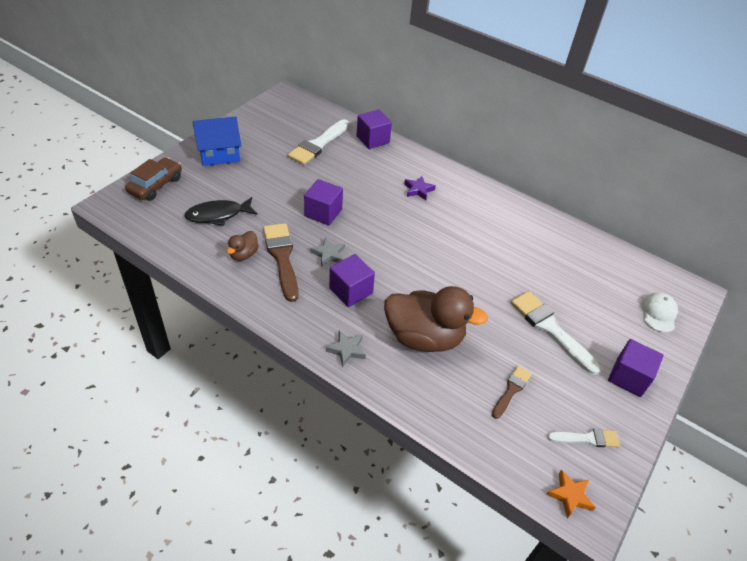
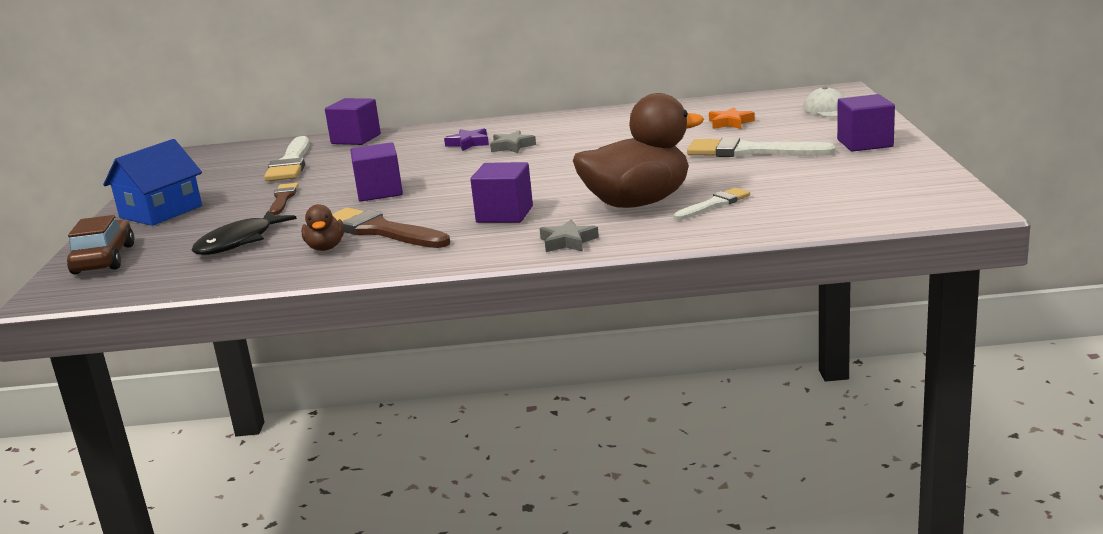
camera: 30 degrees left, 25 degrees down
grey star [310,237,345,267] -> grey star moved to [490,130,536,153]
brown brush [492,366,531,419] -> brown brush moved to [270,183,299,215]
orange star [546,470,596,518] -> orange star moved to [709,107,755,129]
white brush [547,429,620,447] -> white brush moved to [674,188,750,220]

